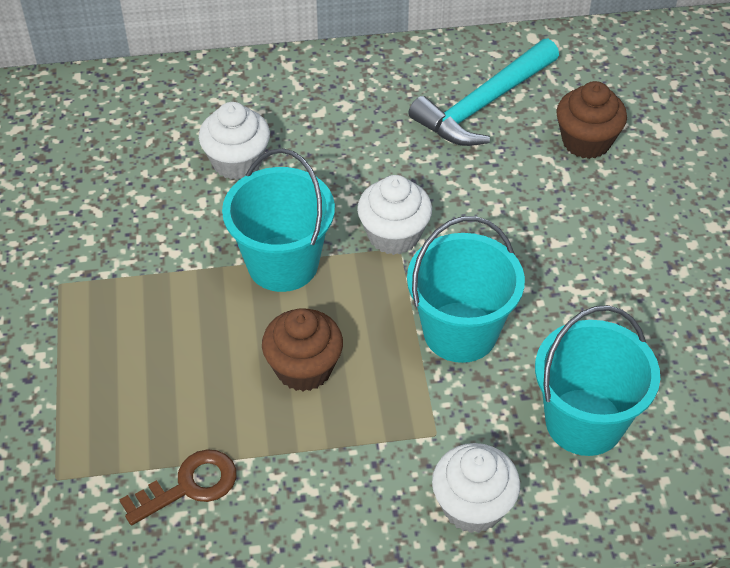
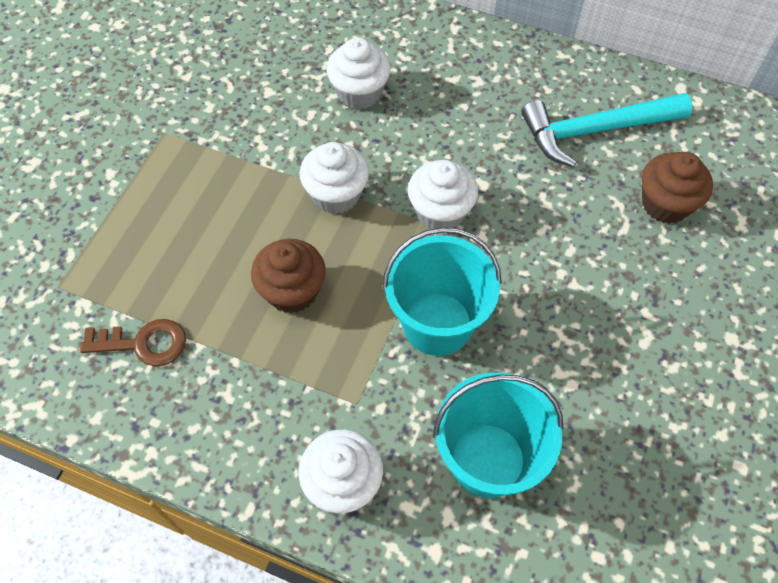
camera: 30 degrees right, 10 degrees up
turquoise bucket [222,148,335,292] -> white cupcake [300,142,369,214]

